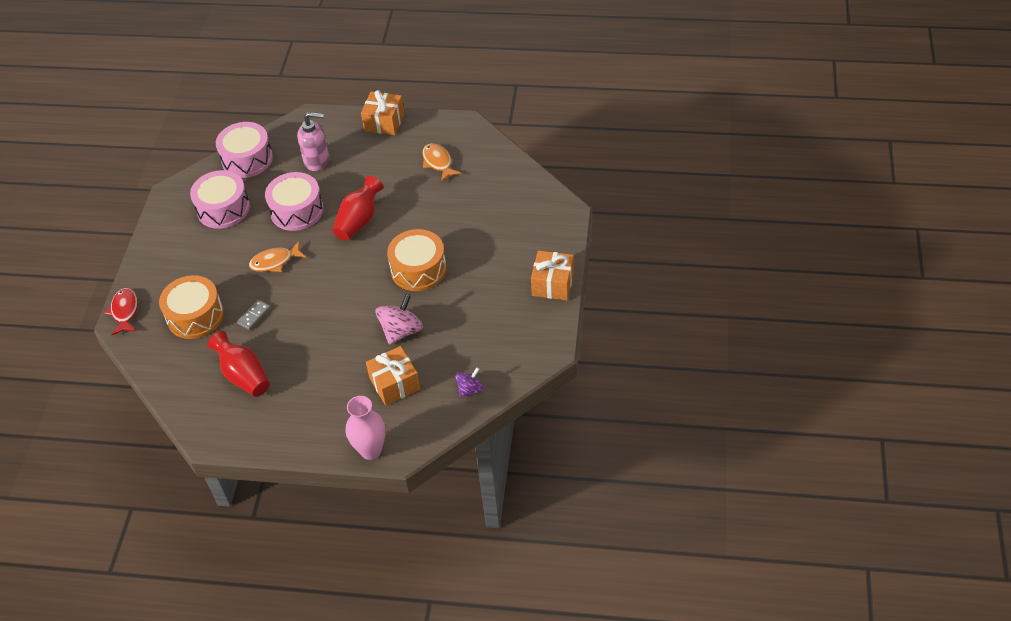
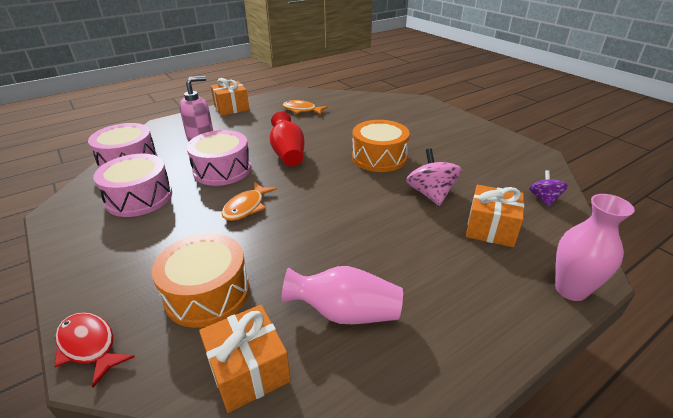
camera: 45 degrees left, 15 degrees down
red vase [207,331,270,397] -> pink vase [281,266,403,324]
grey domino [237,300,270,330] -> none
orange gift [531,251,574,300] -> orange gift moved to [199,305,291,413]

